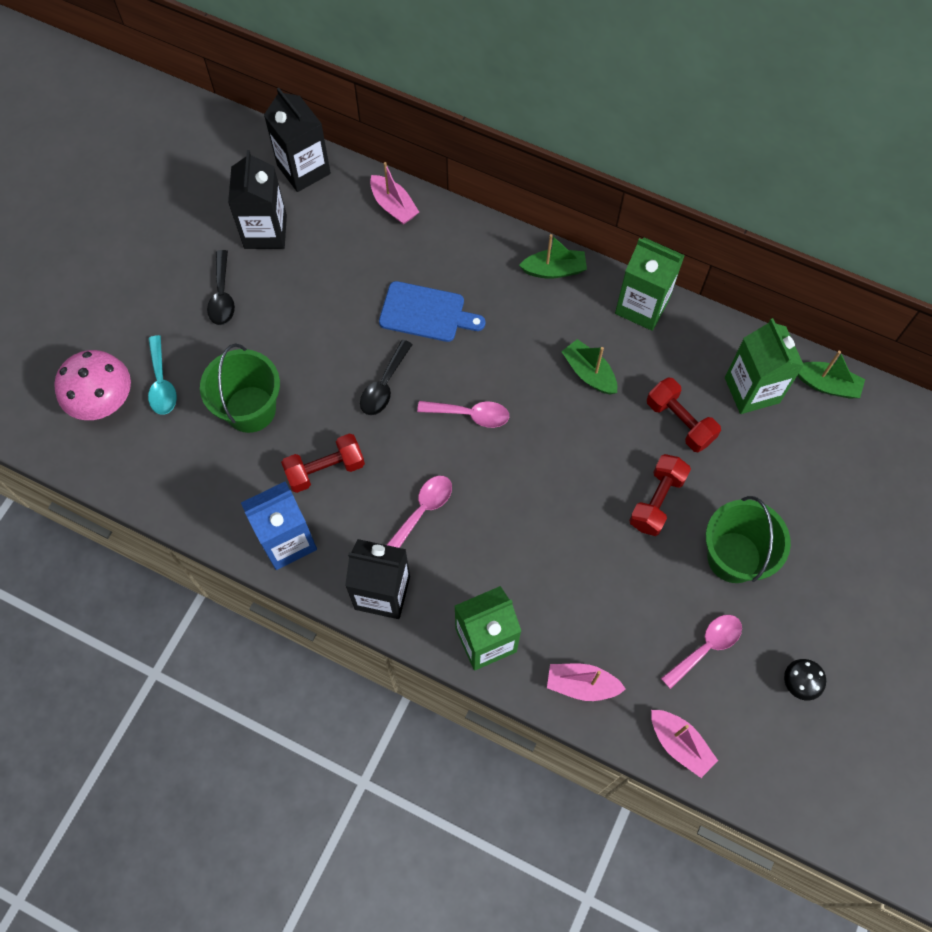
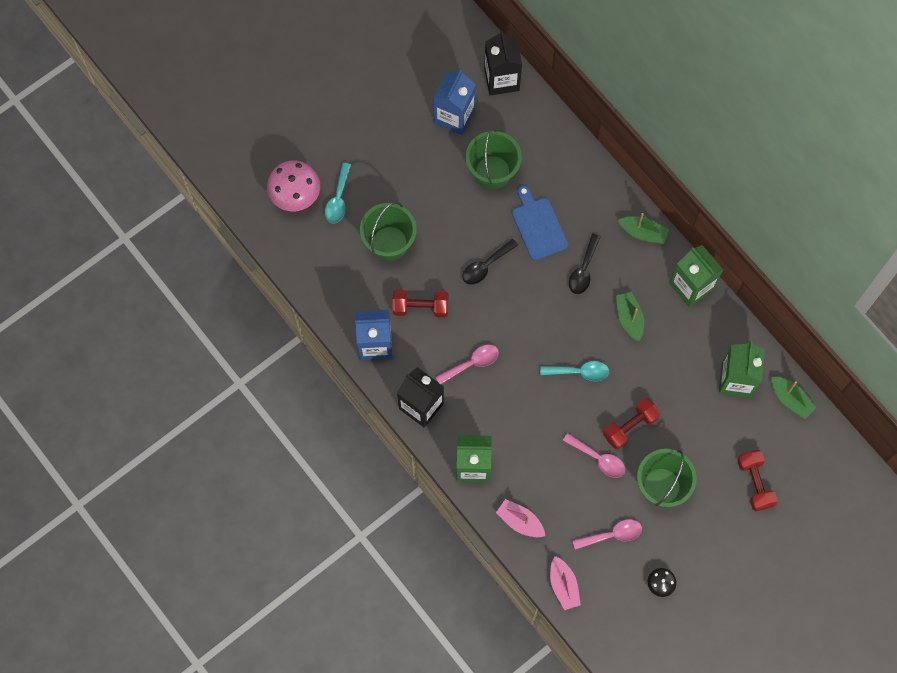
camera: 25 degrees right, 5 degrees up
black spoon [207,250,235,325] -> black spoon moved to [569,234,601,294]
black carton [228,150,287,249] -> blue carton [434,70,476,135]
pink boat [370,162,419,224] -> none
blue cutting board [379,281,485,342] -> blue cutting board turned 150 degrees counterclockwise [512,185,568,261]
pink spoon [417,401,509,428] -> pink spoon moved to [563,433,625,478]
red dumbbell [647,377,721,453] -> red dumbbell moved to [737,450,778,511]
none -> green bucket [466,128,522,190]
none -> turquoise spoon [540,361,609,381]

